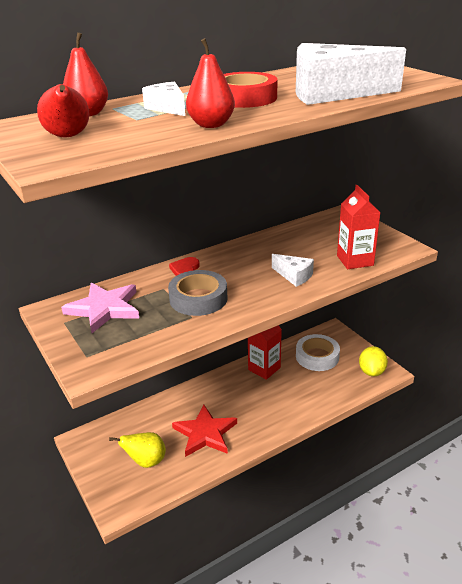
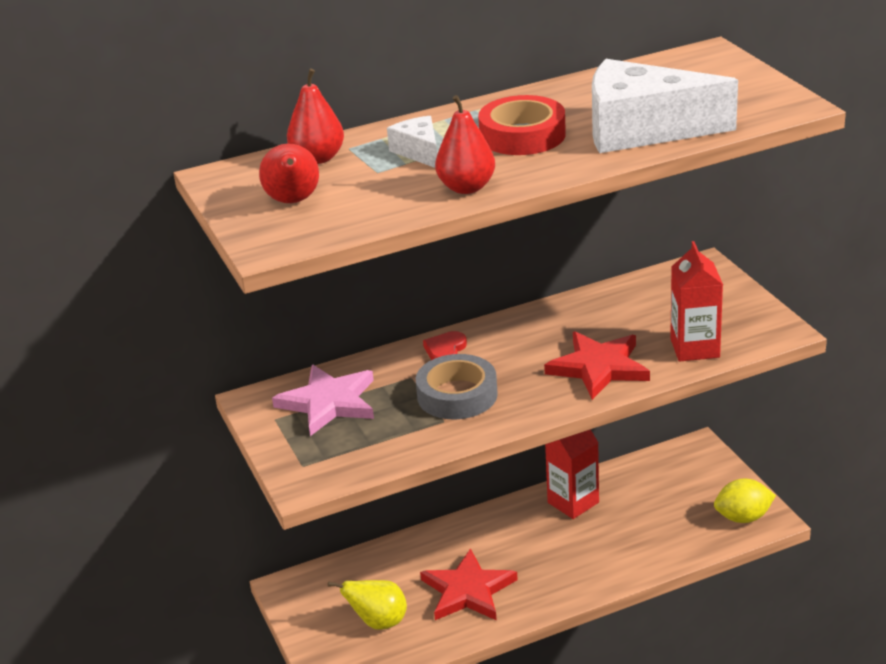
camera: 10 degrees right, 0 degrees up
white cheese [272,254,314,287] -> red star [544,331,650,400]
white tape [296,334,340,371] -> none
yellow lemon [359,346,388,377] -> yellow lemon turned 60 degrees clockwise [714,478,776,523]

